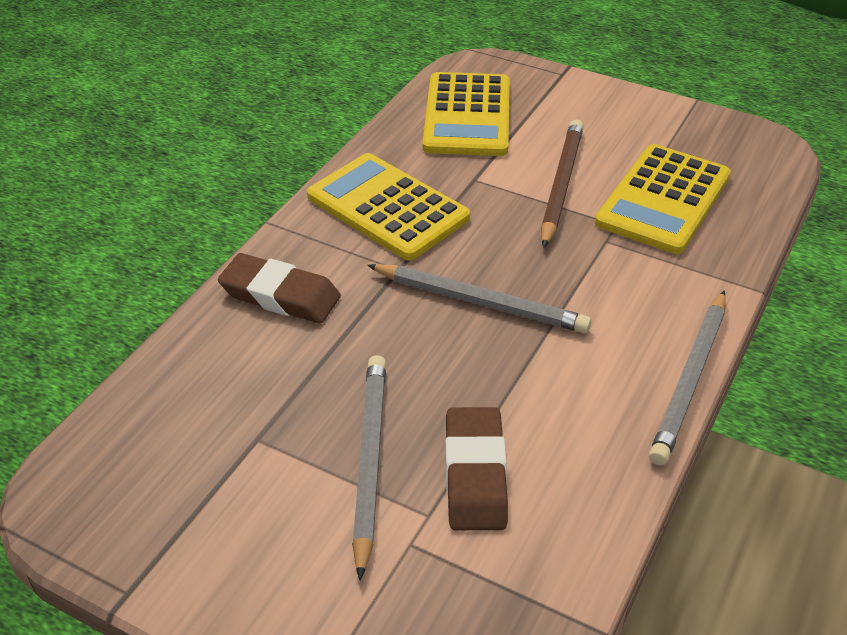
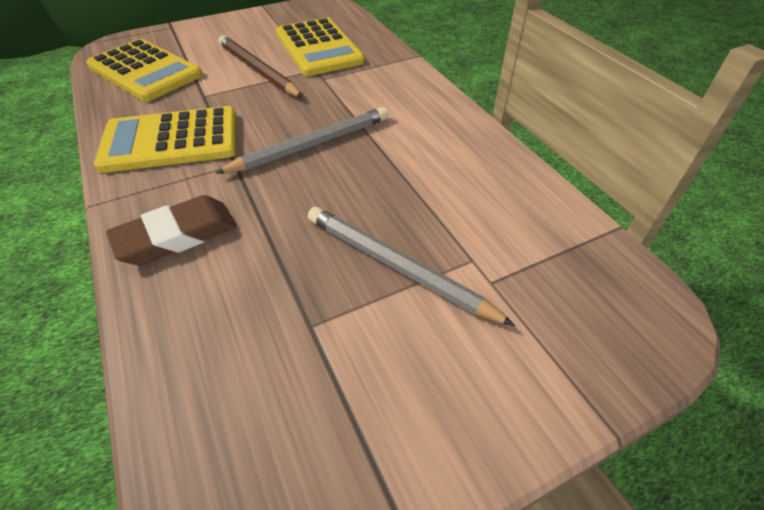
camera: 55 degrees left, 5 degrees up
brown eraser [446,407,508,530] -> none
grey pencil [649,290,726,465] -> none

